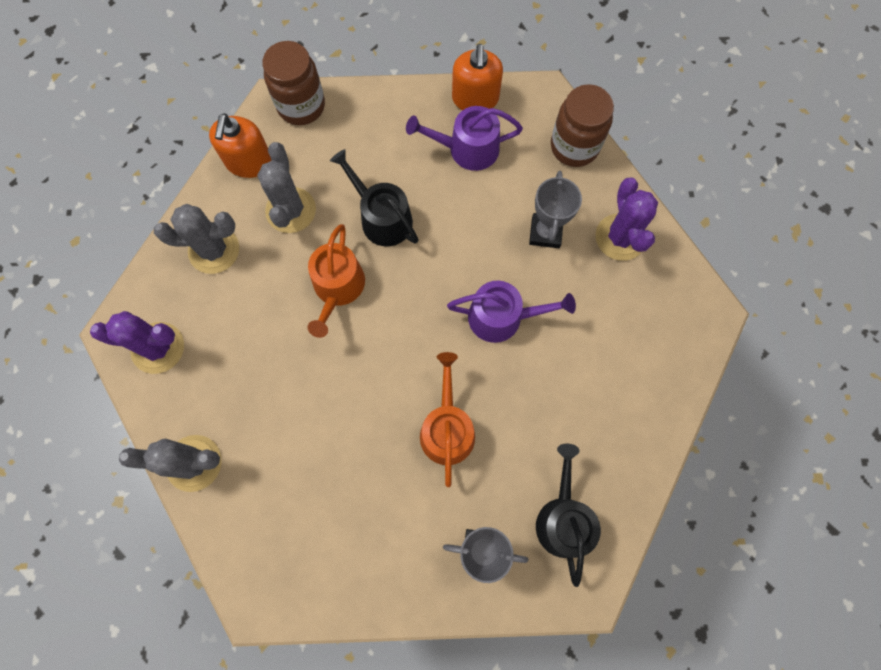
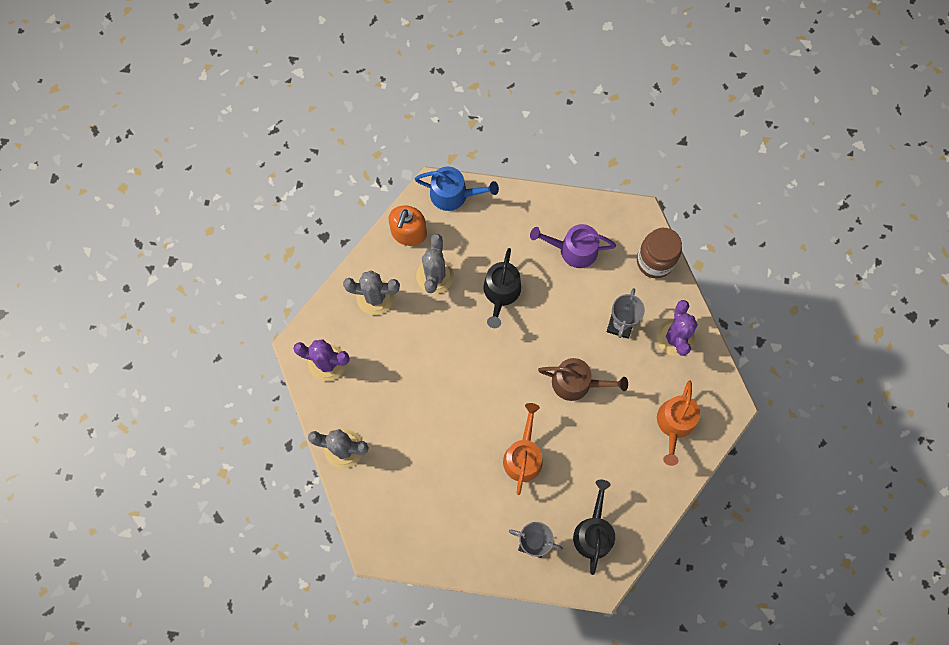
camera: 10 degrees right, 0 degrees up
brown jar [262,41,325,125] -> blue watering can [415,166,499,211]
orange watering can [307,224,365,338] -> orange watering can moved to [657,380,700,466]
black watering can [330,149,419,246] -> black watering can turned 135 degrees counterclockwise [484,248,521,328]
purple watering can [447,281,576,343] -> brown watering can [538,358,628,401]
orange soap dispenser [452,44,503,110] -> none

